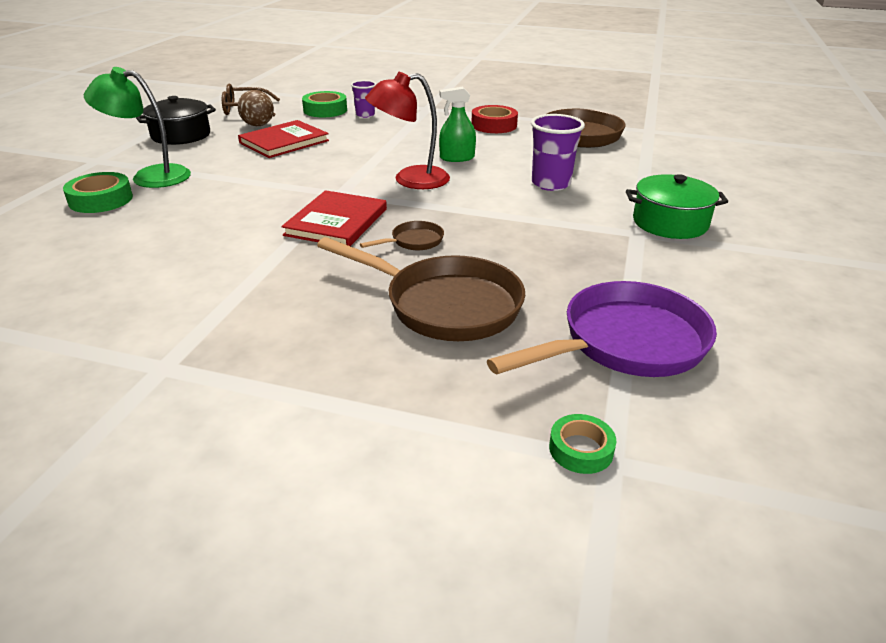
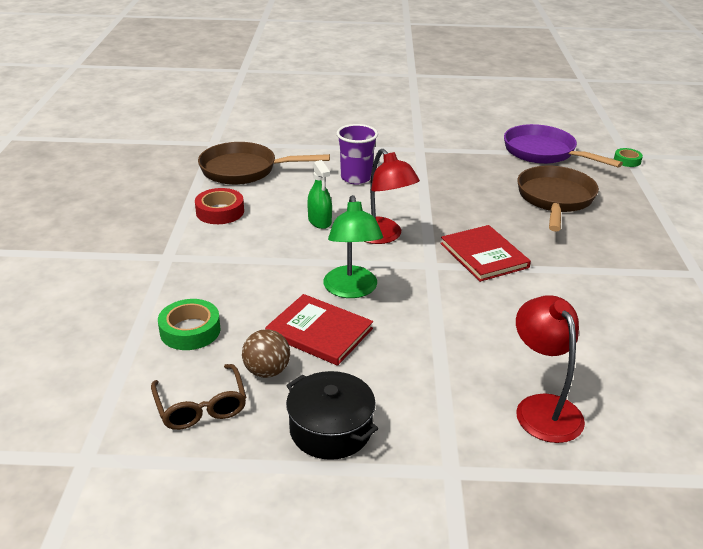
camera: 105 degrees left, 0 degrees up
green tape [63,172,133,213] -> red lamp [516,295,585,443]
green lamp [84,67,191,188] -> green lamp moved to [323,195,383,298]
red book [281,190,387,246] -> red book turned 60 degrees clockwise [440,225,531,282]
purple cup [351,80,376,118] -> none
brown pan [360,221,444,250] -> none
green pot [626,174,728,239] -> none

